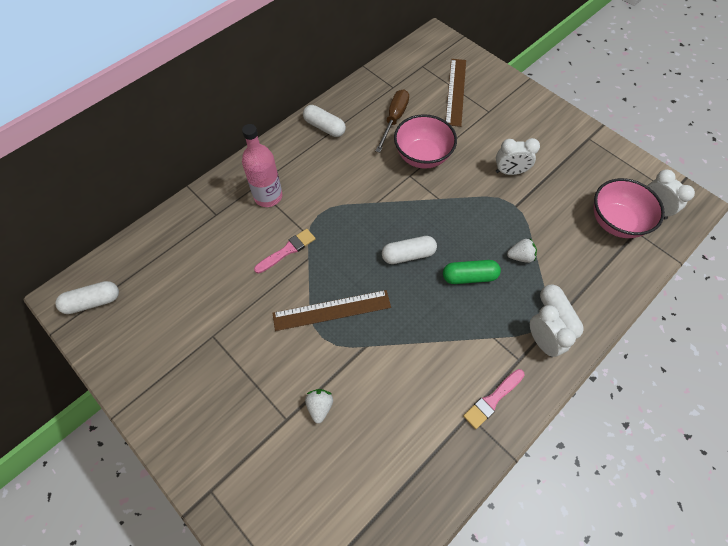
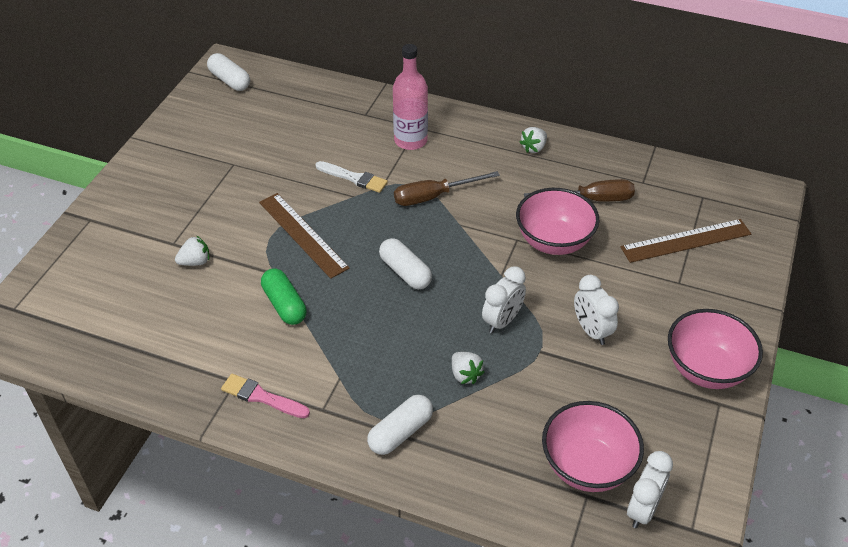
camera: 65 degrees right, 15 degrees down
pink brush [254,229,316,274] -> white brush [315,161,388,193]
white capsule [303,105,346,137] -> white strawberry [519,127,547,153]
green capsule [443,260,501,284] -> green capsule moved to [261,268,307,325]
white clock [530,305,576,357] -> white clock moved to [482,266,526,333]
none -> brown screwdriver [394,171,500,206]
none -> pink bowl [668,309,763,389]

